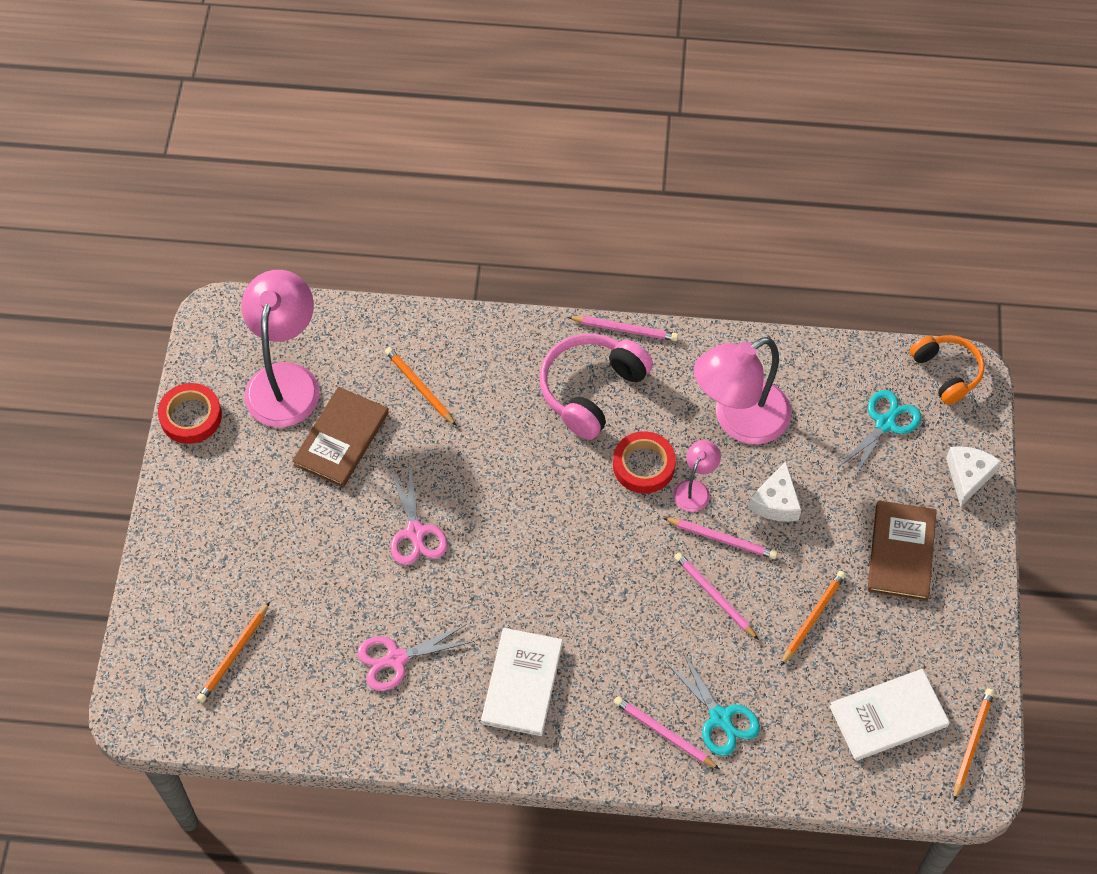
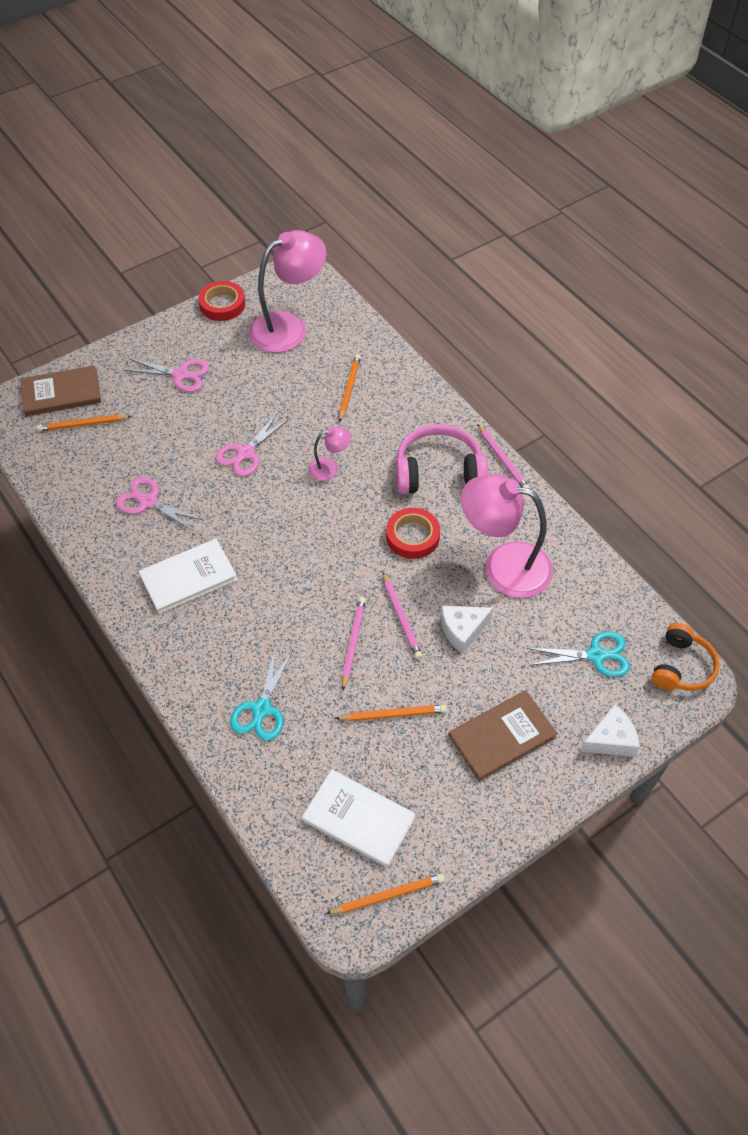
camera: 50 degrees right, 5 degrees down
brown book [292,387,389,487] -> brown book moved to [20,365,101,416]
pink pencil [614,696,719,769] -> none
pink lamp [673,440,721,512] -> pink lamp moved to [308,427,351,481]
none -> pink scissors [124,358,209,392]

